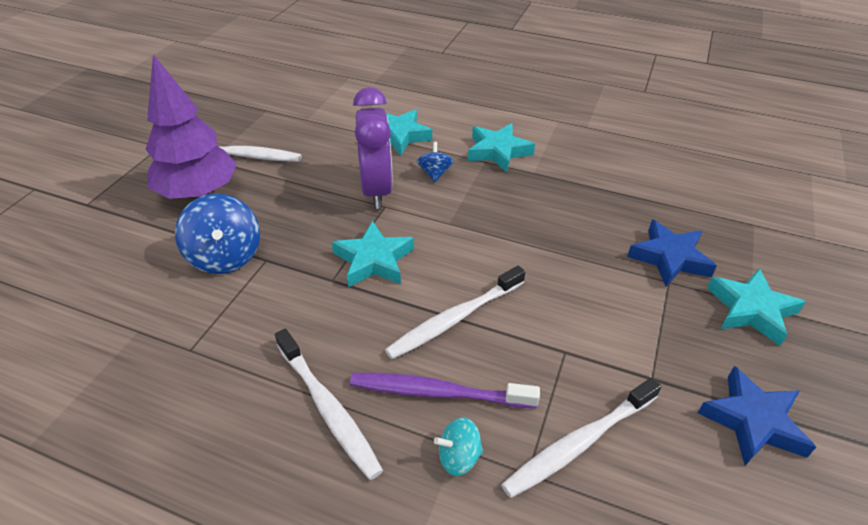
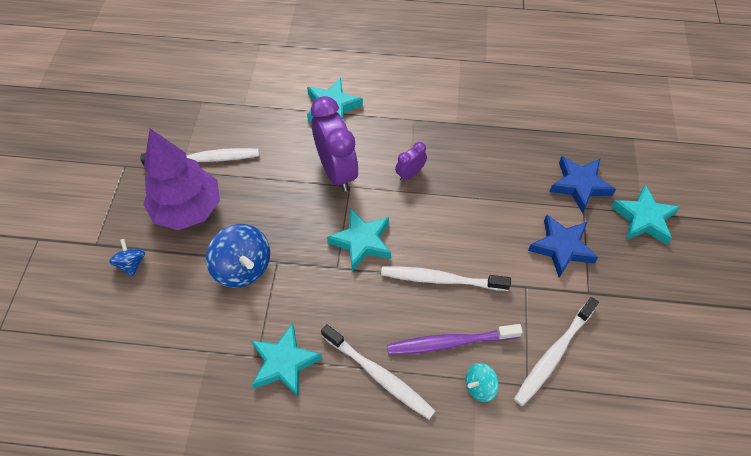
camera: 15 degrees left, 15 degrees up
white toothbrush [385,266,525,359] -> white toothbrush turned 60 degrees clockwise [381,266,511,291]
blue spinning top [417,142,453,182] -> blue spinning top moved to [109,239,145,277]
turquoise star [468,123,535,172] -> turquoise star moved to [251,323,322,397]
blue star [698,366,816,465] -> blue star moved to [528,215,598,278]
none -> purple clock [395,142,427,181]

